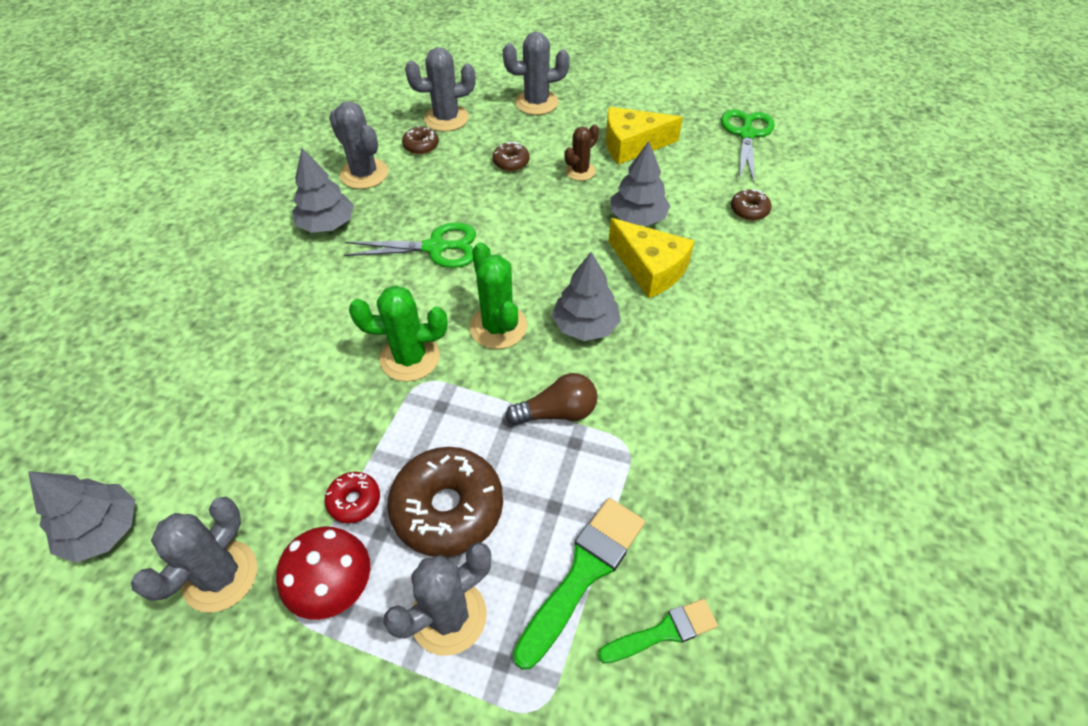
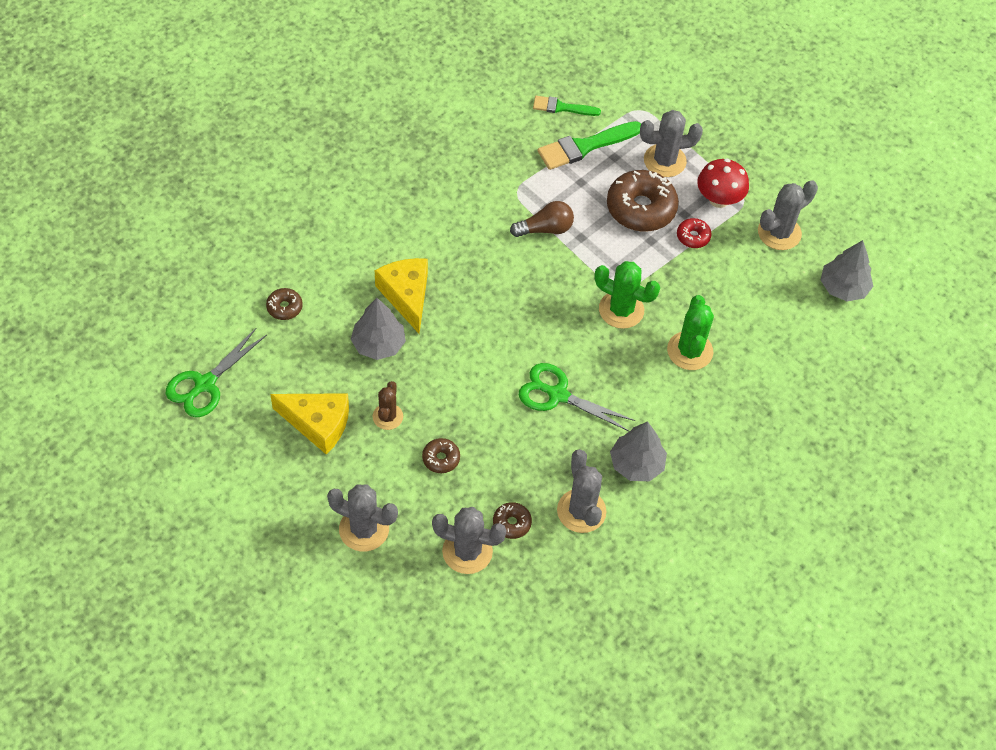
camera: 155 degrees left, 5 degrees up
green cactus [469,242,527,349] -> green cactus moved to [667,295,714,370]
brown light bulb [506,373,598,426] -> brown light bulb turned 150 degrees clockwise [510,201,574,237]
grey tree [552,252,621,341] -> none
brown cactus [564,124,599,181] -> brown cactus turned 60 degrees counterclockwise [373,381,403,430]

